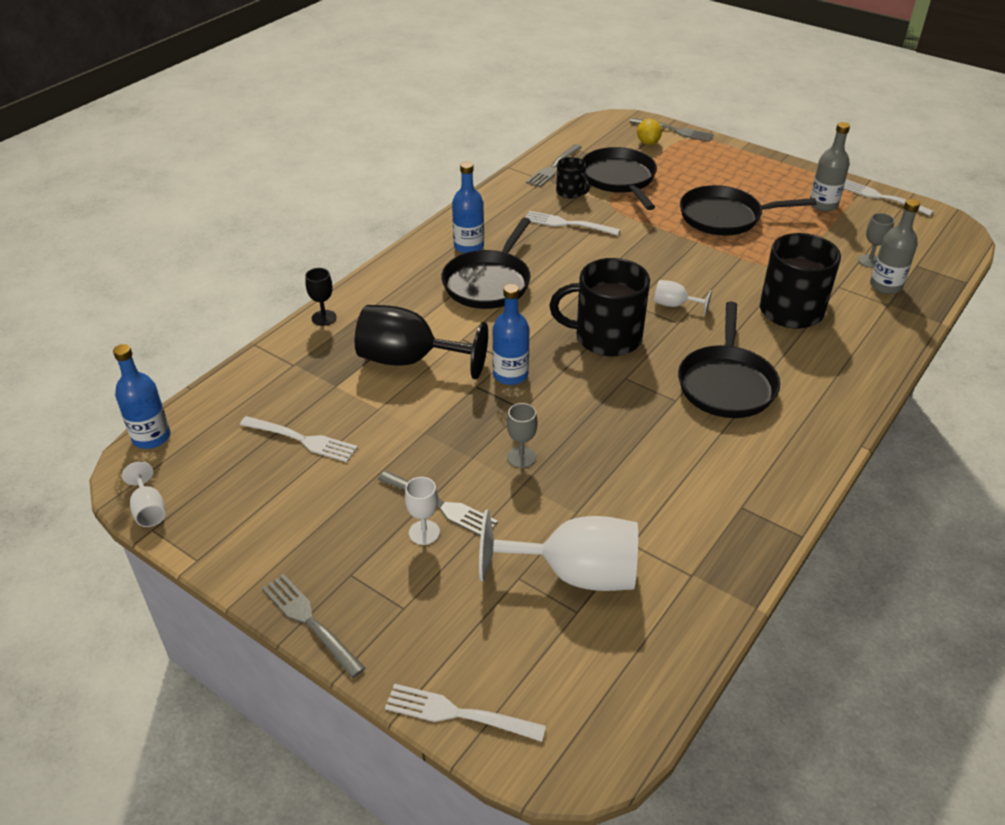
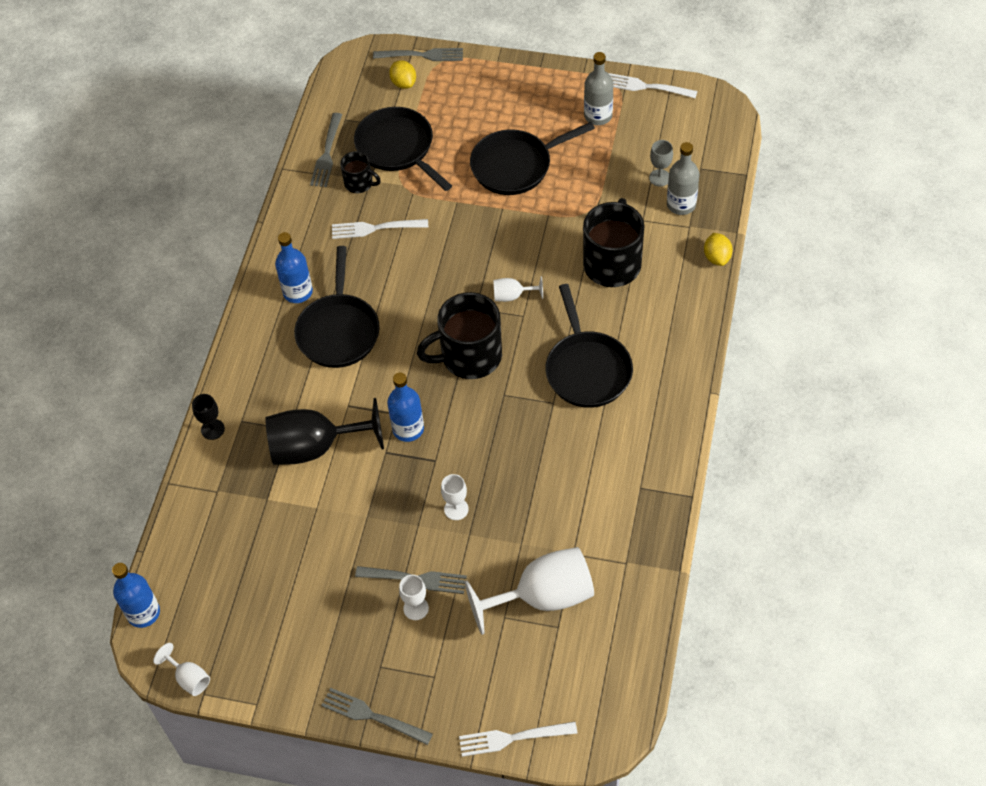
camera: 20 degrees left, 15 degrees up
white fork [240,416,358,462] -> none
grey goblet [507,403,538,468] -> white goblet [441,474,469,520]
none -> yellow lemon [704,233,733,266]

